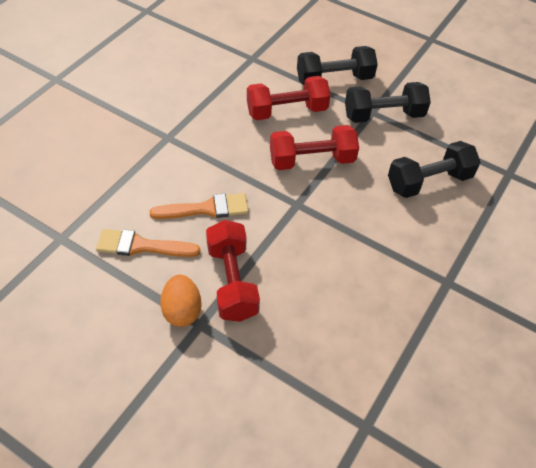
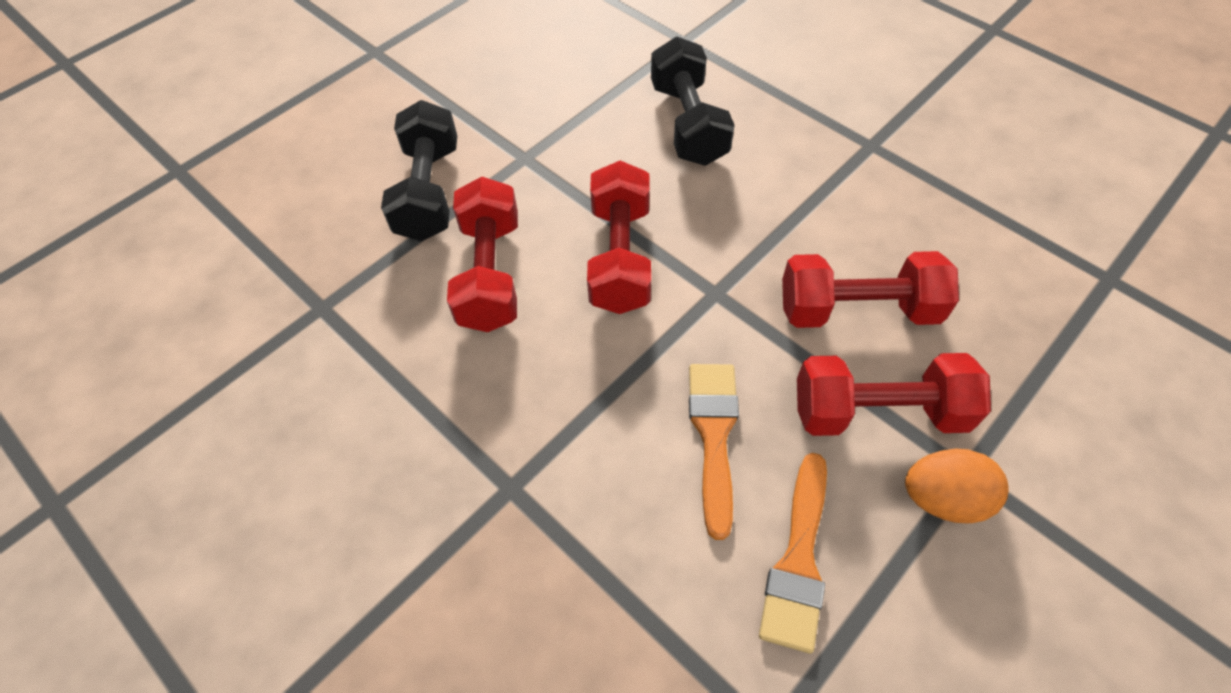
camera: 75 degrees left, 5 degrees up
black dumbbell [345,82,431,123] -> none
none -> red dumbbell [782,251,959,328]

